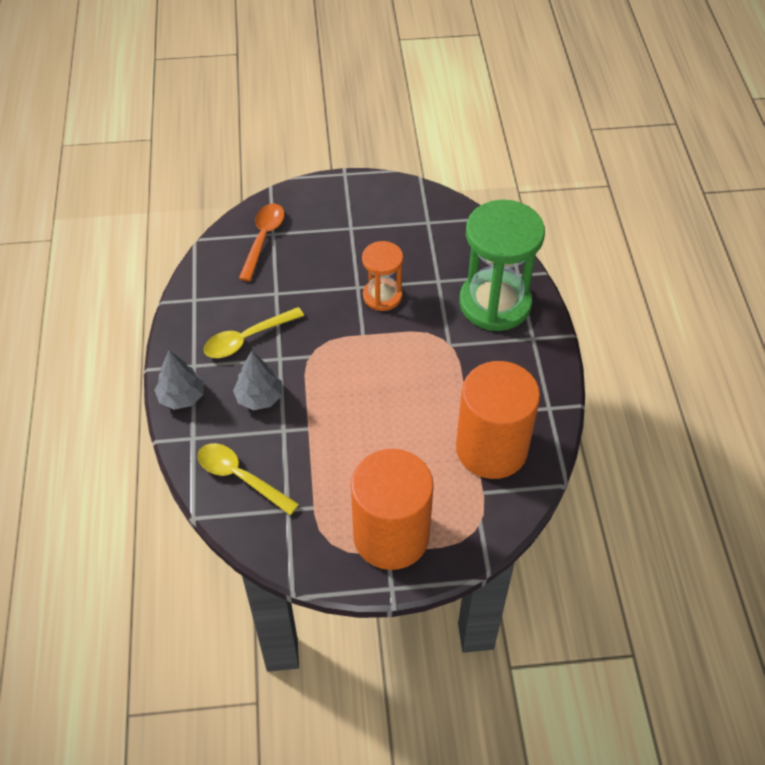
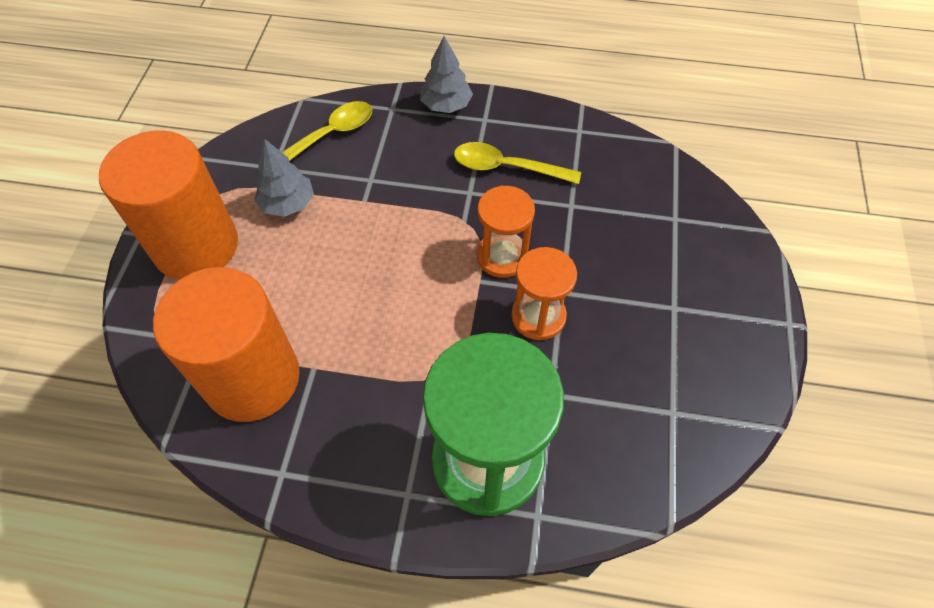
camera: 105 degrees right, 5 degrees up
yellow spoon [204,307,304,358] -> yellow spoon turned 60 degrees counterclockwise [454,142,581,184]
grey tree [233,351,282,410] -> grey tree moved to [254,139,314,217]
orange spoon [239,204,285,282] -> none
none -> orange hourglass [477,186,535,278]

